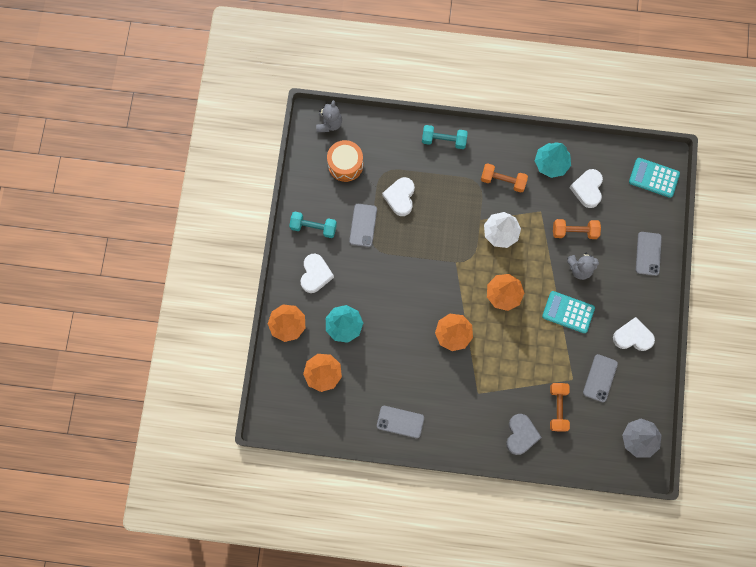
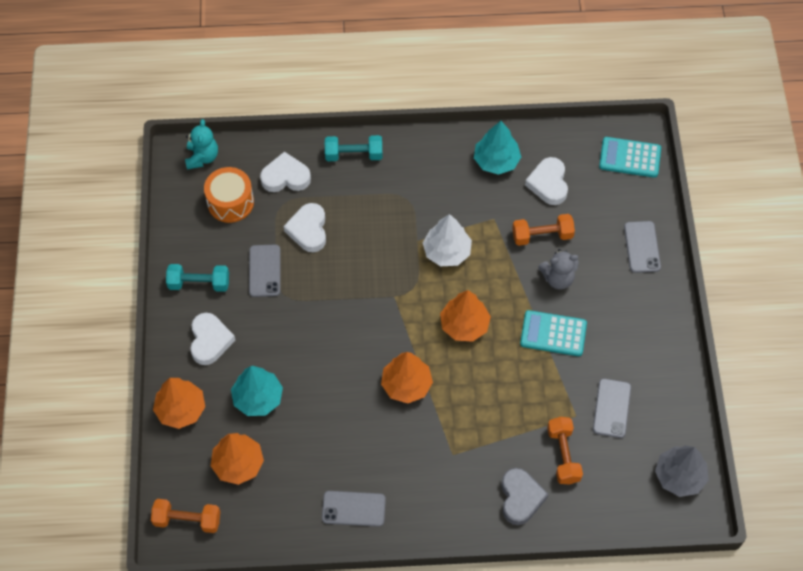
camera: 10 degrees left, 15 degrees down
grey teddy bear [316,100,342,132] -> turquoise teddy bear [185,119,218,169]
orange dumbbell [481,163,528,193] -> orange dumbbell moved to [151,499,220,533]
white heart [613,317,655,351] -> white heart moved to [260,152,311,192]

